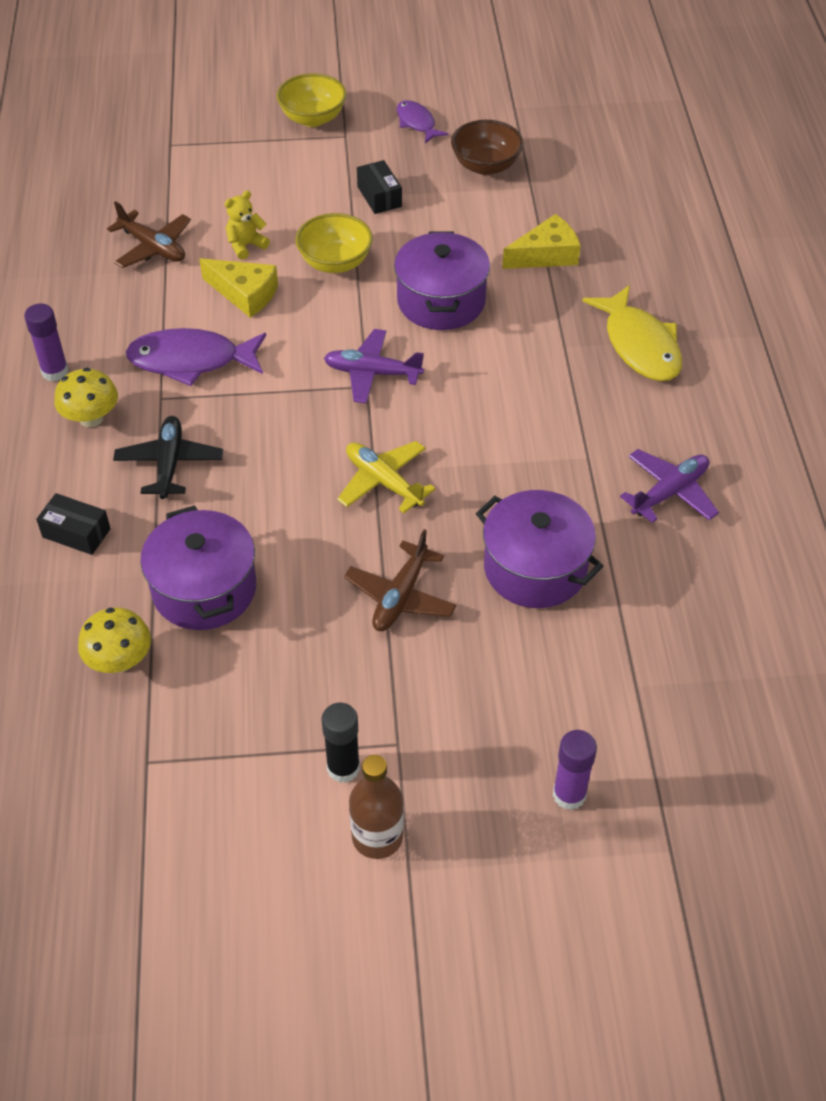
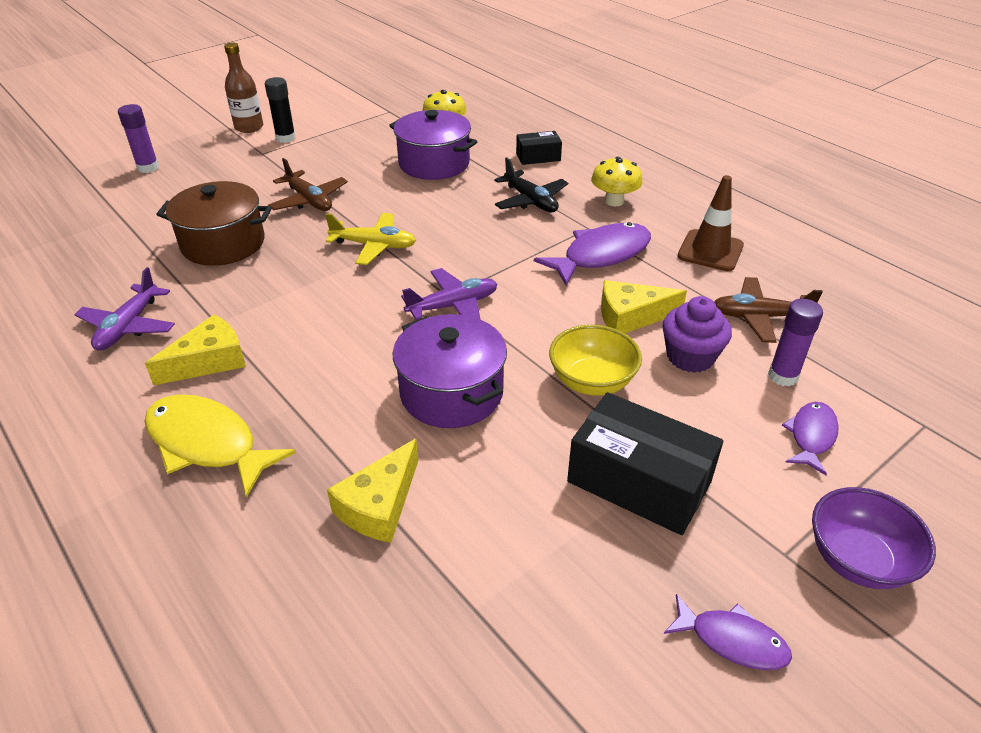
camera: 145 degrees right, 10 degrees down
purple glue stick [24,304,69,381] -> purple glue stick moved to [768,299,823,386]
yellow teddy bear [224,190,270,260] -> purple cupcake [662,296,732,373]
yellow bowl [276,73,346,127] -> purple bowl [812,487,936,589]
brown plane [344,529,456,631] -> brown plane turned 150 degrees clockwise [268,158,348,211]
black box [357,160,402,214] -> black box [567,392,723,535], size x1.87
brown bowl [451,120,523,175] -> none
purple pot [476,490,603,608] -> brown pot [156,181,272,266]
none -> yellow cheese [145,314,246,385]
none -> brown traffic cone [678,175,744,271]
none -> purple fish [782,402,839,475]

